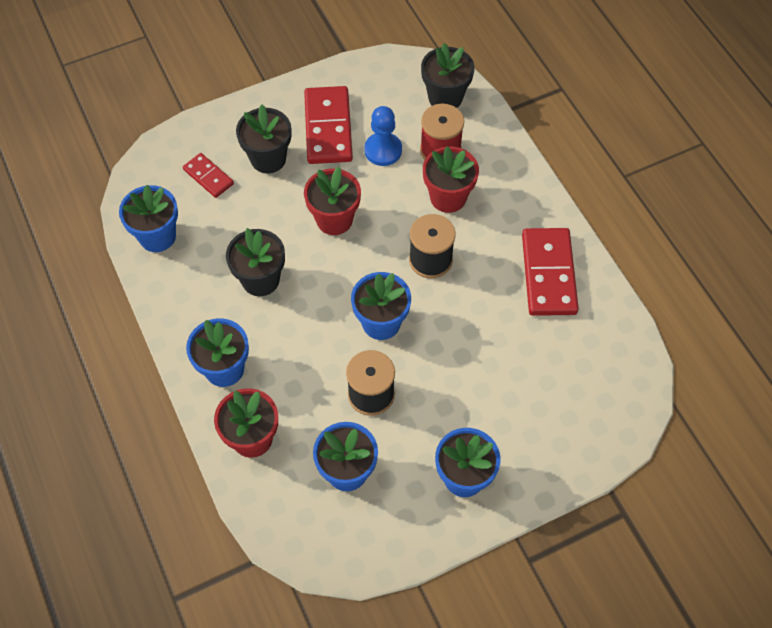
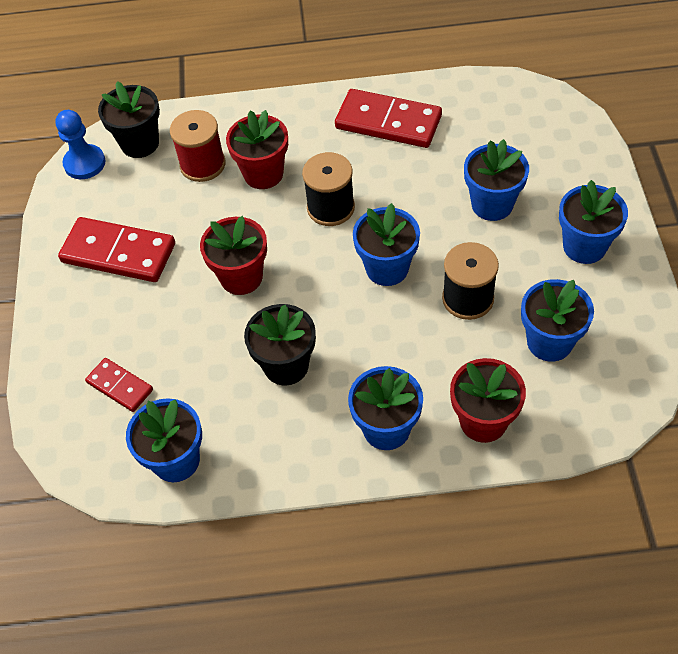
camera: 65 degrees left, 5 degrees down
red domino [183,153,234,198] -> red domino turned 60 degrees clockwise [85,358,153,412]
black flower pot [236,105,292,173] -> none
blue pawn [364,106,402,166] -> blue pawn moved to [55,110,105,179]
none -> blue flower pot [464,139,529,221]

